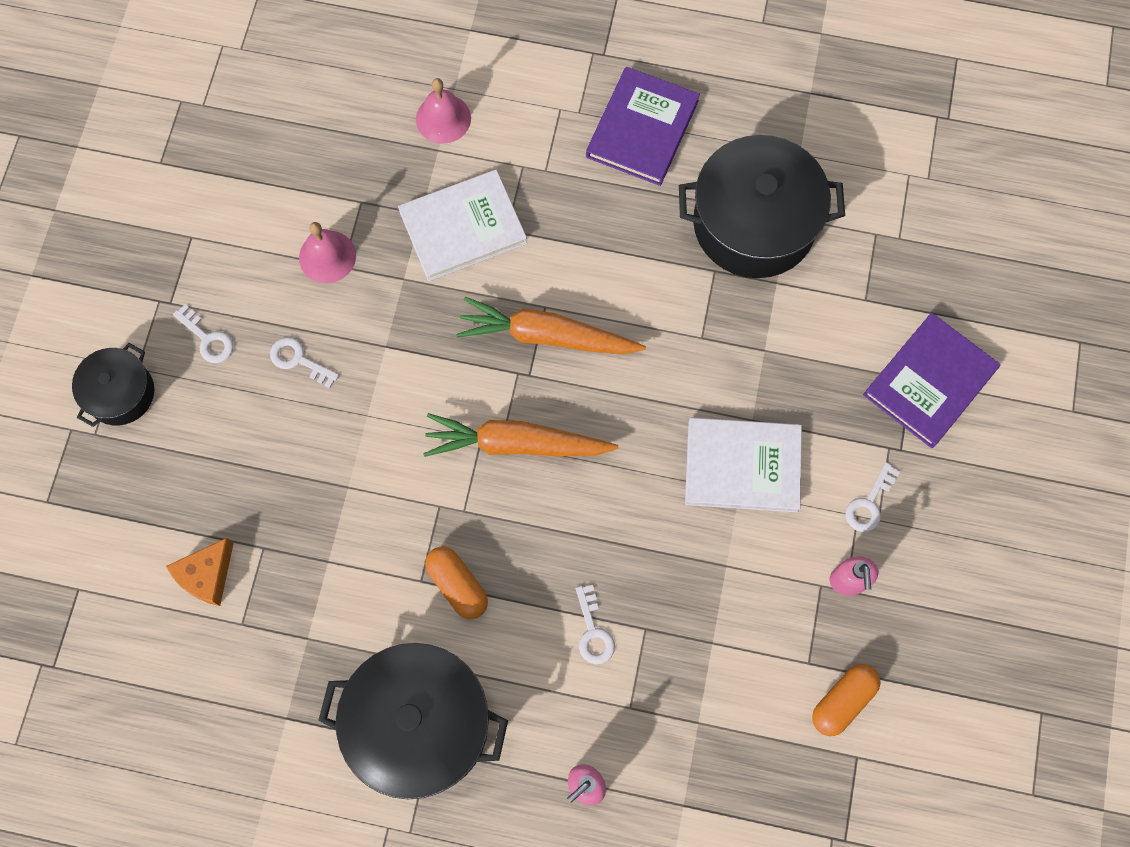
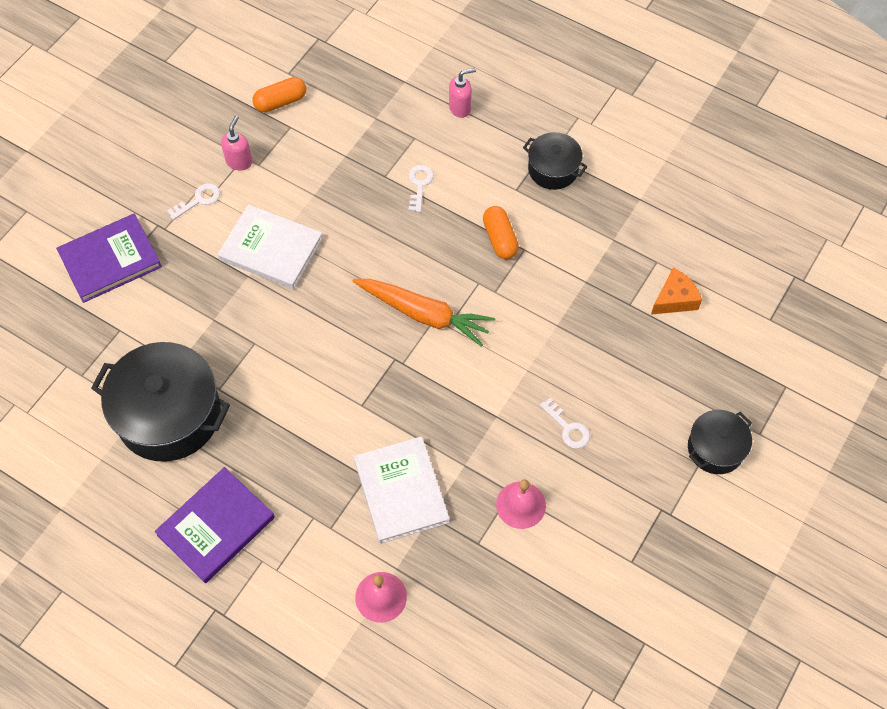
camera: 160 degrees left, 10 degrees down
white key [173,304,234,363] -> none
black pot [318,643,508,799] -> black pot [523,132,587,190], size x0.54
white book [398,170,527,281] -> white book turned 75 degrees clockwise [354,436,450,544]
orange carrot [456,297,646,354] -> none

